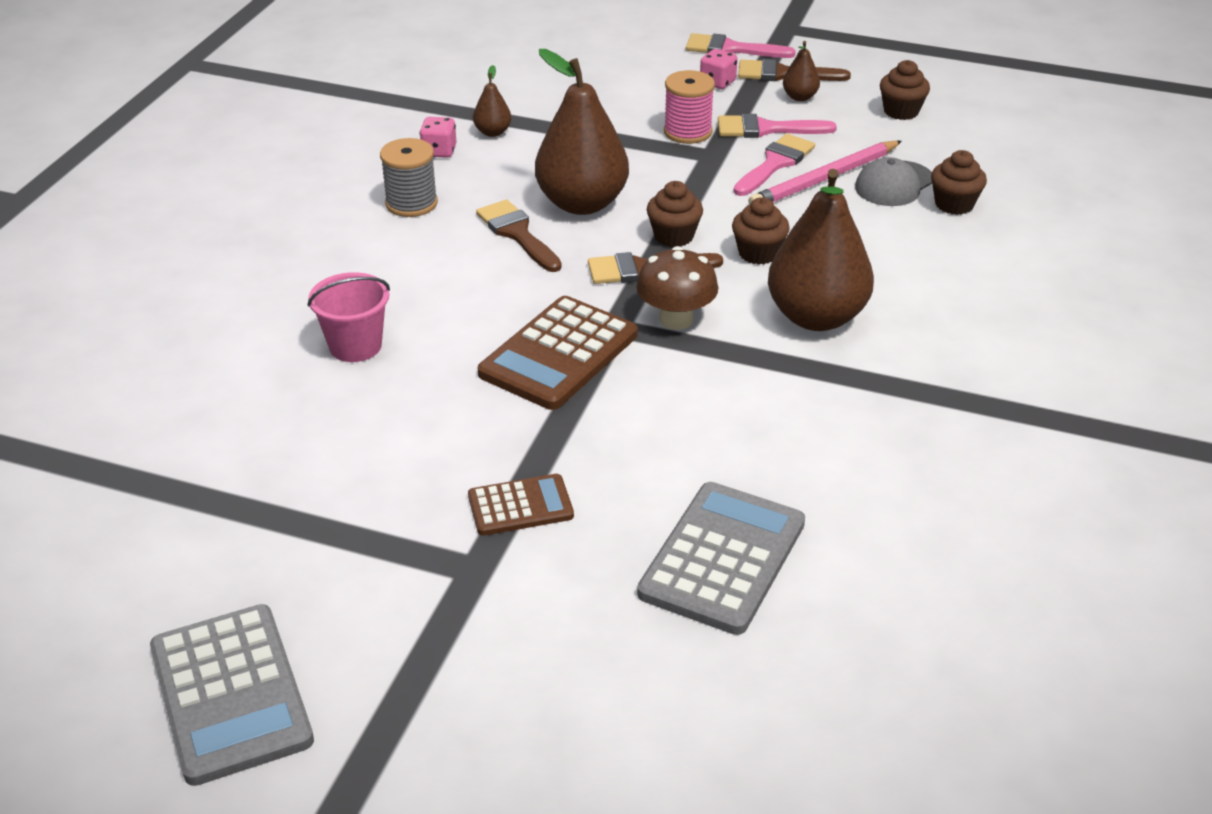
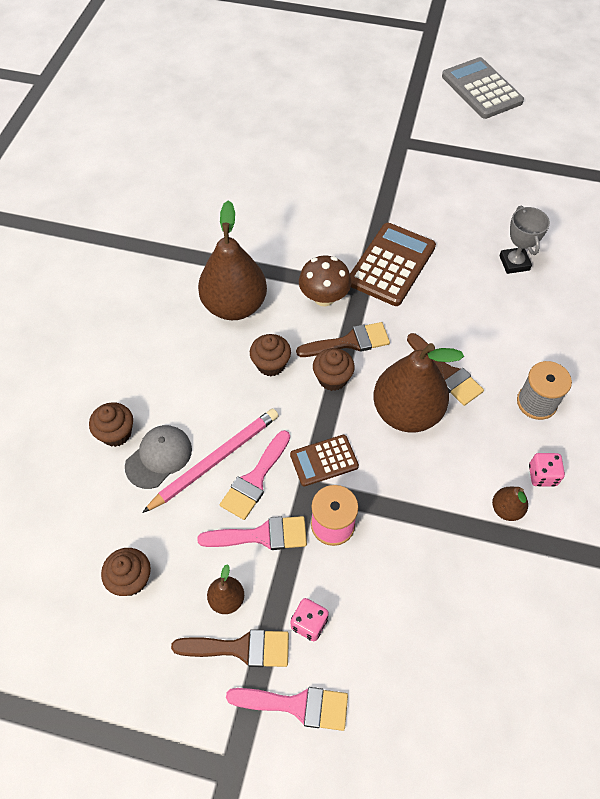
camera: 175 degrees right, 20 degrees up
pink bucket [307,272,390,362] -> grey trophy [499,206,550,274]
brown calculator [468,474,574,536] -> brown calculator moved to [290,435,359,486]
grey calculator [637,482,805,635] -> none

